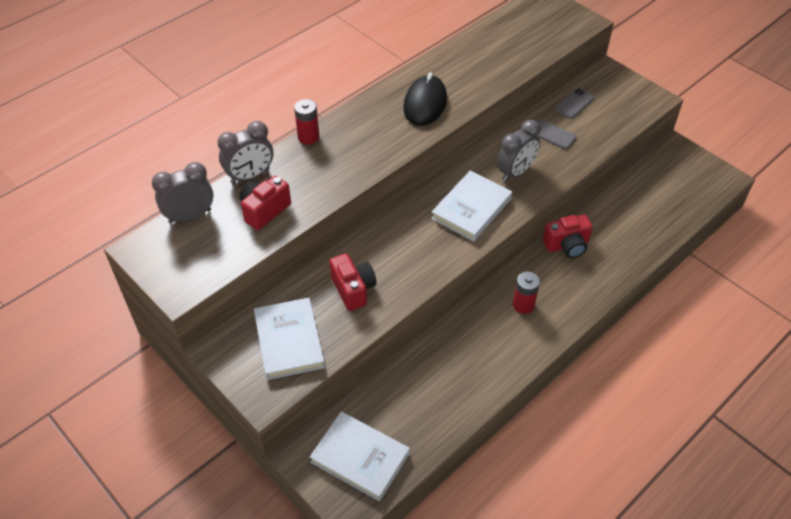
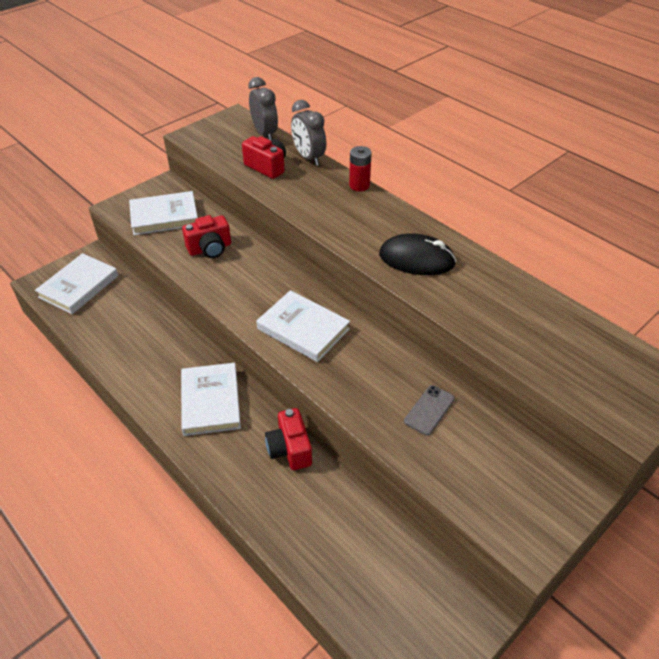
camera: 90 degrees right, 5 degrees down
grey clock [497,120,541,182] -> none
red battery [513,272,540,314] -> white book [181,363,241,436]
grey phone [554,88,595,119] -> none

